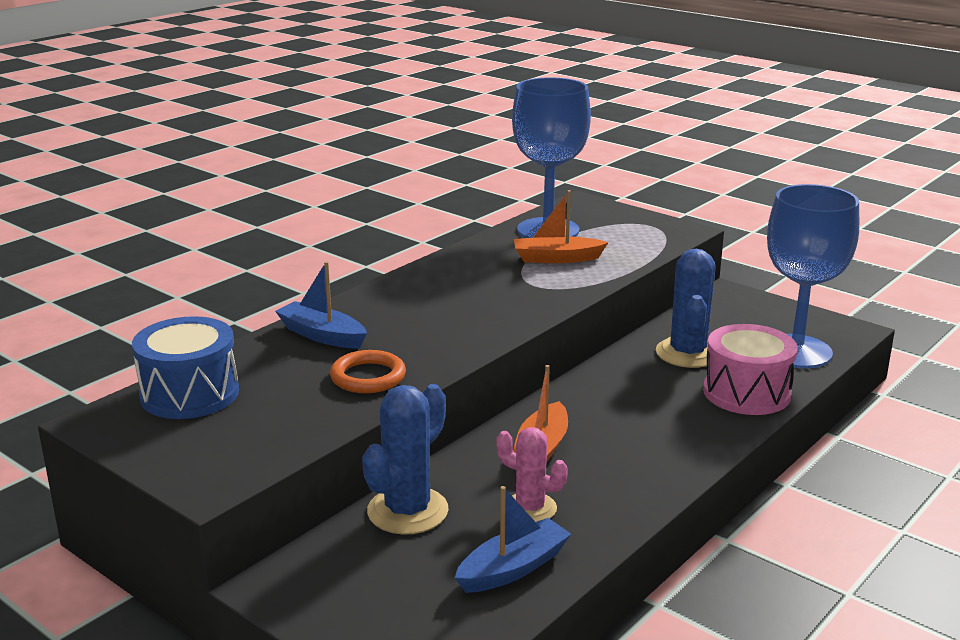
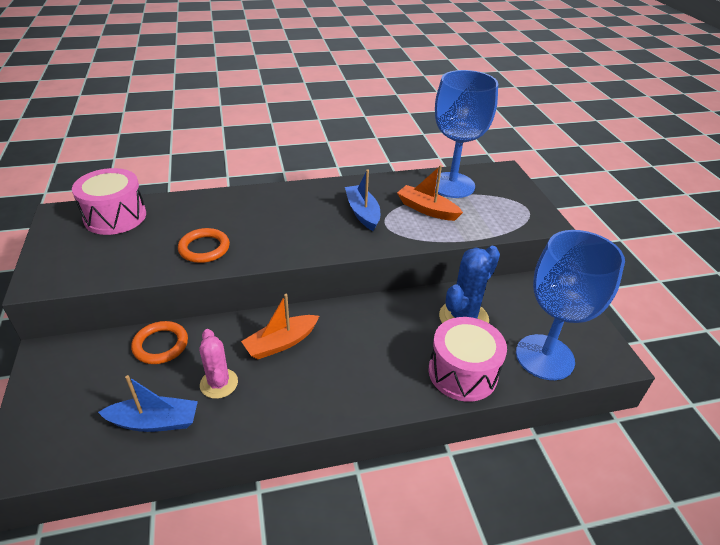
camera: 35 degrees right, 15 degrees up
blue drum [132,316,239,419] -> pink drum [72,168,146,235]
blue boat [275,262,367,348] -> blue boat moved to [345,169,380,231]
blue cactus [362,384,449,535] -> orange ring [131,321,188,364]

